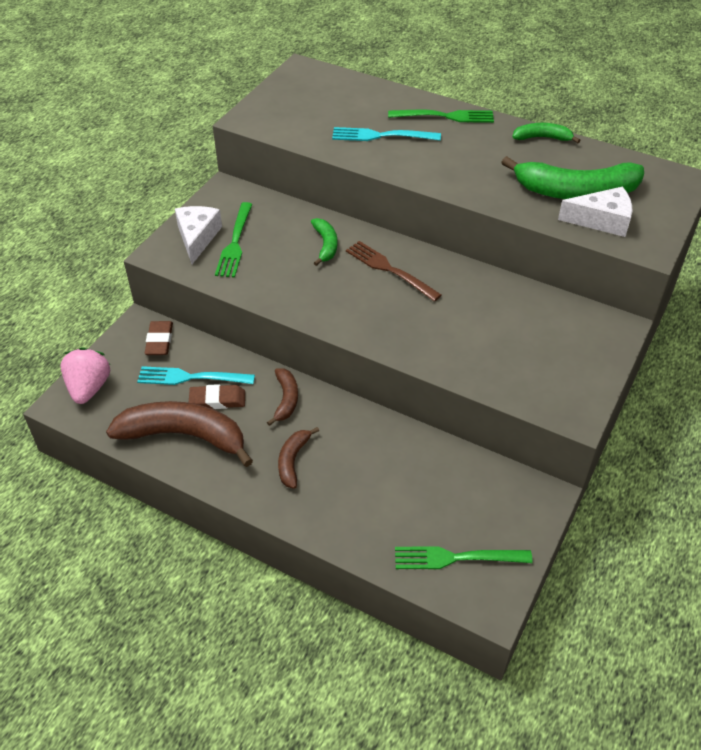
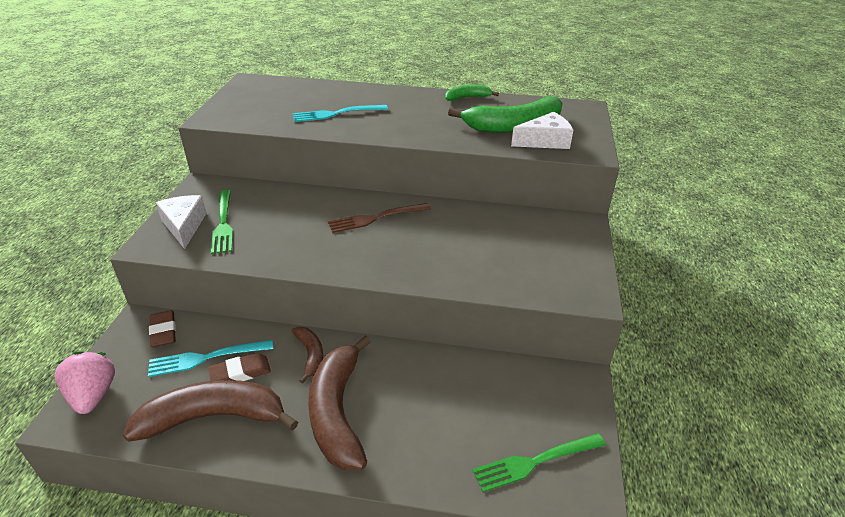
camera: 20 degrees left, 10 degrees down
brown banana [278,427,319,489] -> brown banana [308,335,371,470], size x1.99
green banana [311,218,337,266] -> none
brown fork [346,241,442,302] -> brown fork turned 45 degrees counterclockwise [328,203,431,233]
green fork [388,110,494,123] -> none

